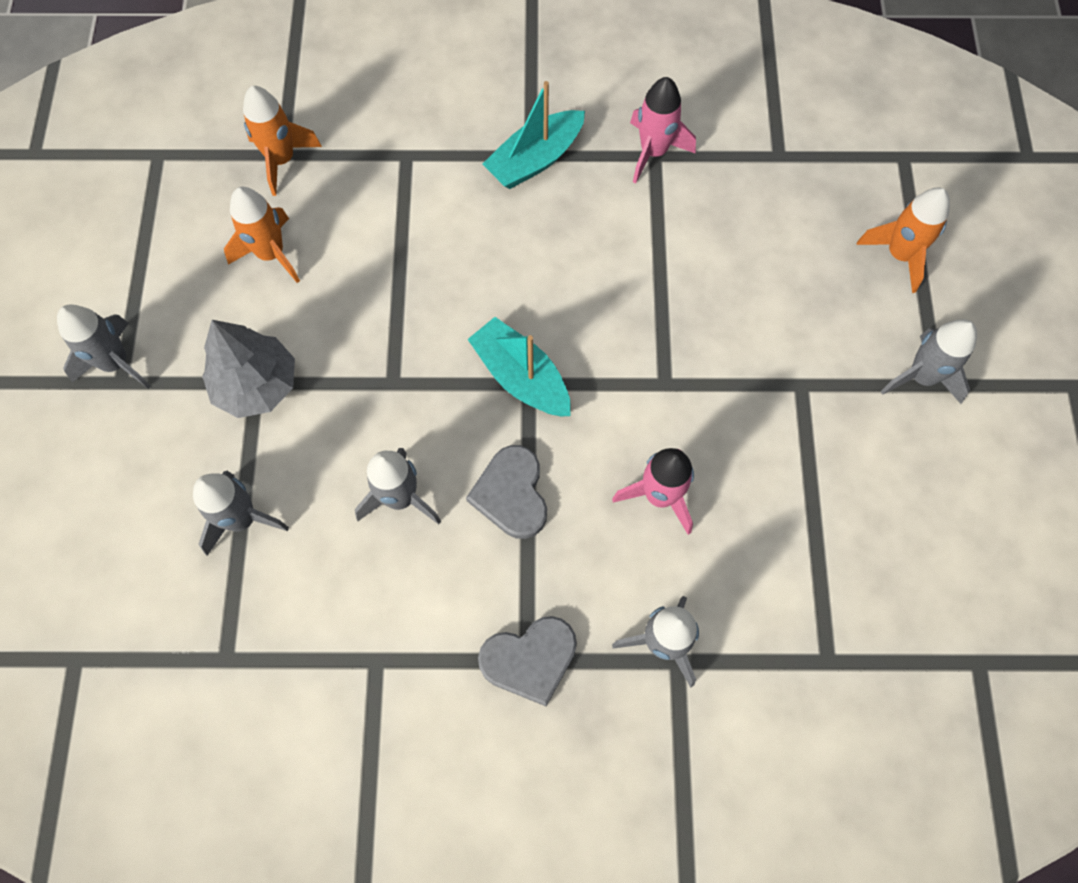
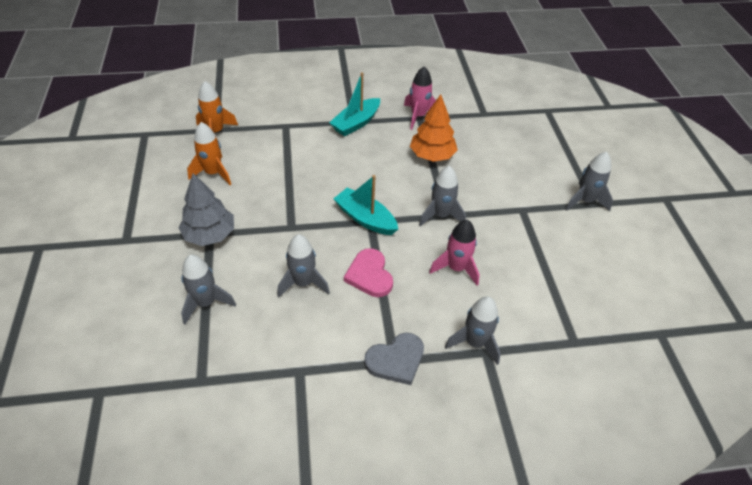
camera: 10 degrees left, 20 degrees down
grey rocket [57,305,151,389] -> grey rocket moved to [419,166,466,227]
grey heart [466,445,547,539] -> pink heart [344,248,393,297]
orange rocket [856,188,950,293] -> none
none -> orange tree [410,94,458,162]

